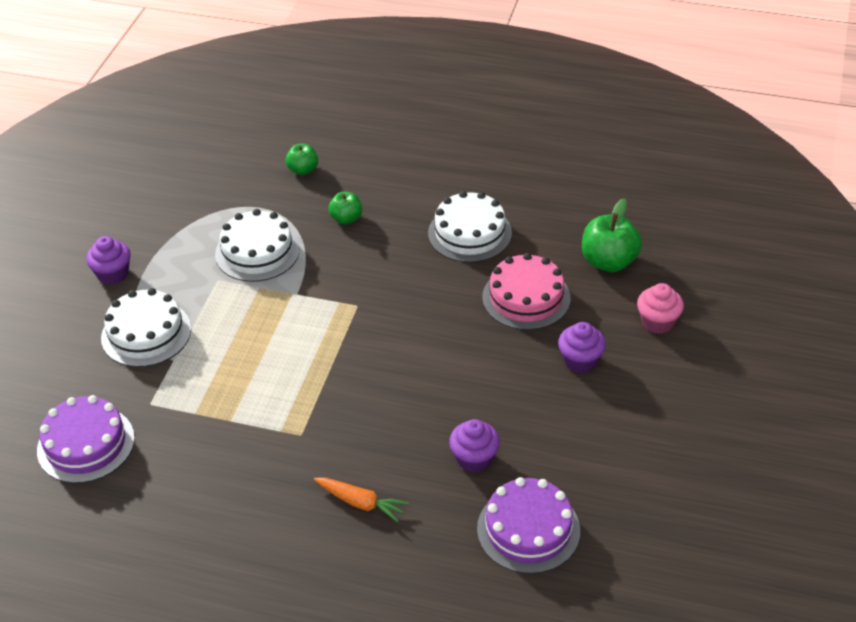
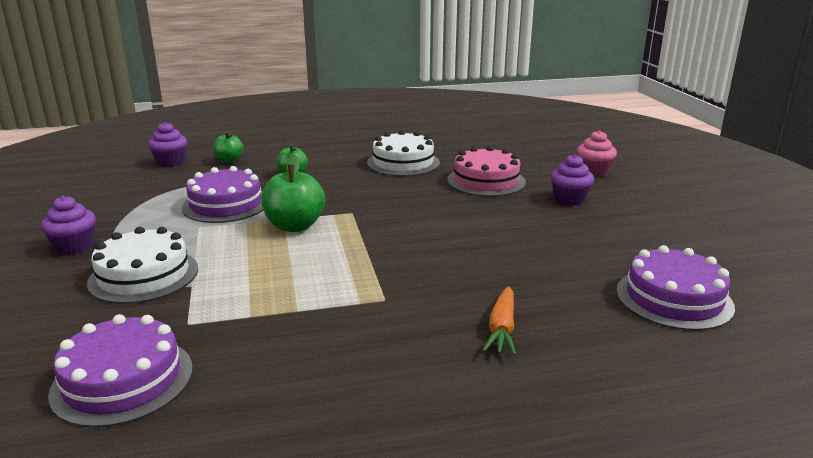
camera: 30 degrees left, 20 degrees down
white cake [215,209,300,282] -> purple cake [182,166,263,223]
orange carrot [314,477,409,523] -> orange carrot turned 105 degrees clockwise [483,286,516,355]
purple cupcake [449,419,500,473] -> purple cupcake moved to [148,122,187,167]
green apple [582,198,642,272] -> green apple moved to [261,154,325,232]

